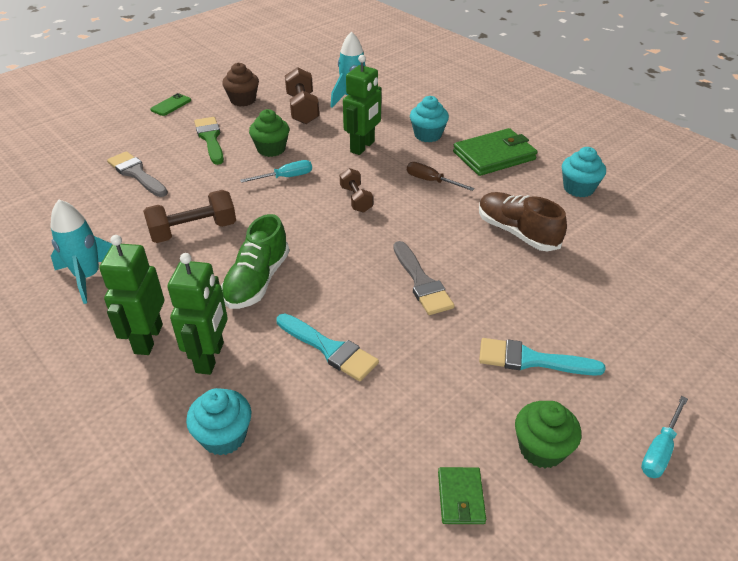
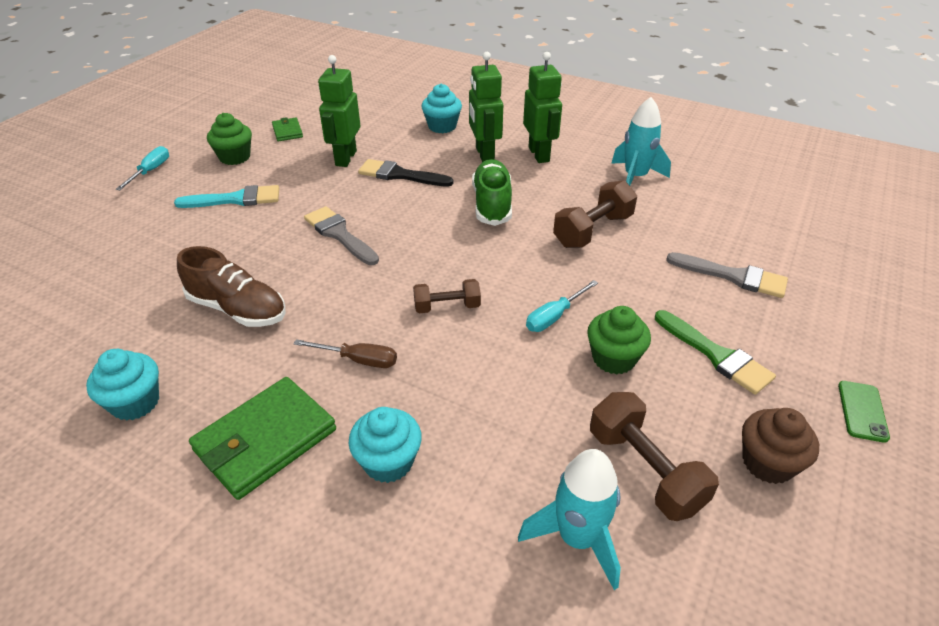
camera: 160 degrees right, 0 degrees up
turquoise brush [276,313,379,381] -> black brush [358,159,453,187]
brown dumbbell [340,168,373,213] -> brown dumbbell turned 60 degrees counterclockwise [413,279,481,313]
green robot [343,55,382,155] -> green robot moved to [318,55,361,167]

